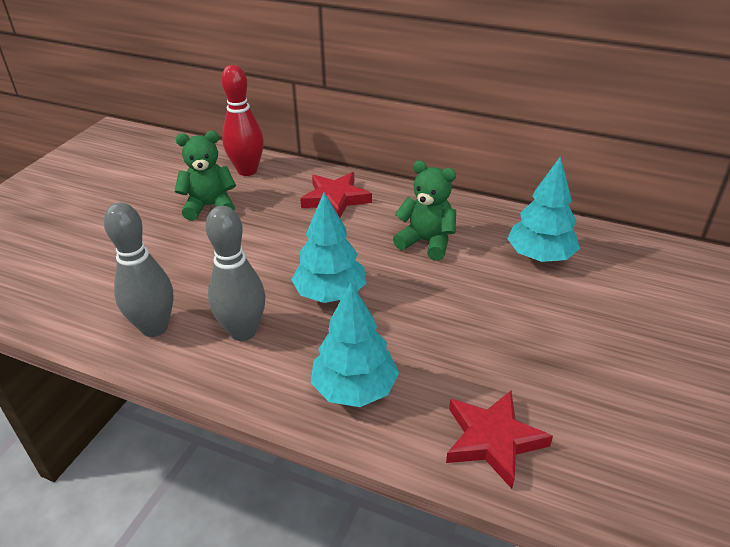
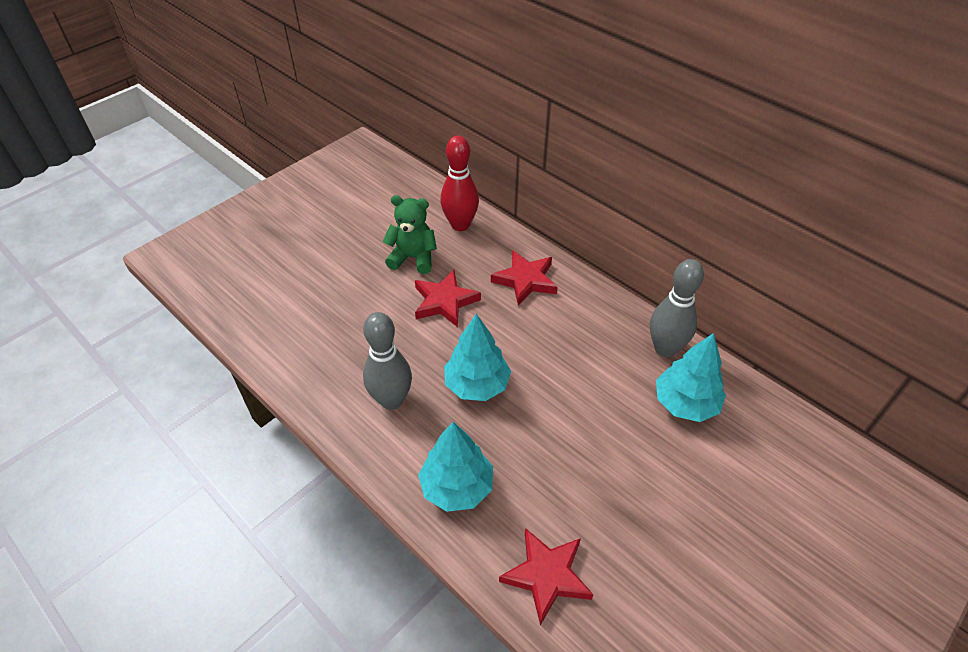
camera: 20 degrees right, 10 degrees up
grey bowling pin [104,202,174,337] -> grey bowling pin moved to [650,259,704,357]
green teddy bear [393,161,456,261] -> none
none -> red star [415,270,481,327]

